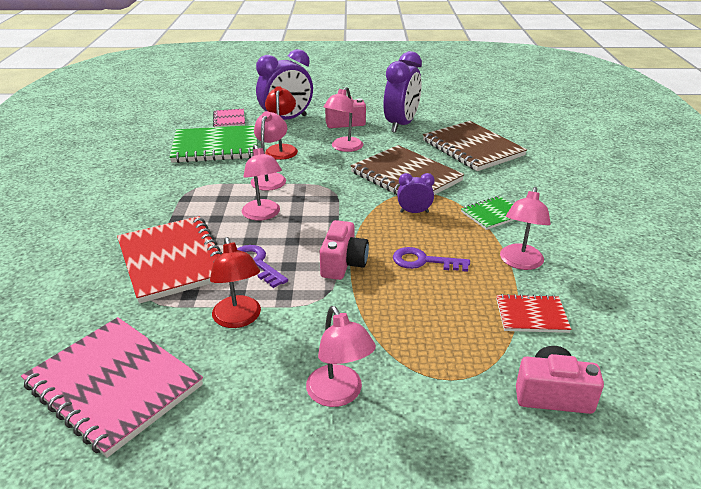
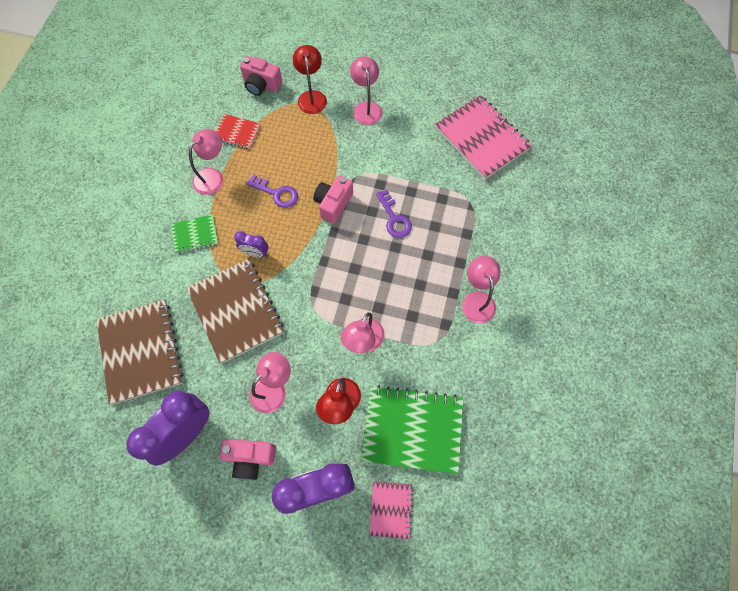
camera: 165 degrees left, 35 degrees up
red notebook [117,216,222,304] -> none
red lamp [210,237,261,328] -> red lamp moved to [293,45,327,114]
pink lamp [242,145,282,220] -> pink lamp moved to [462,256,501,323]

